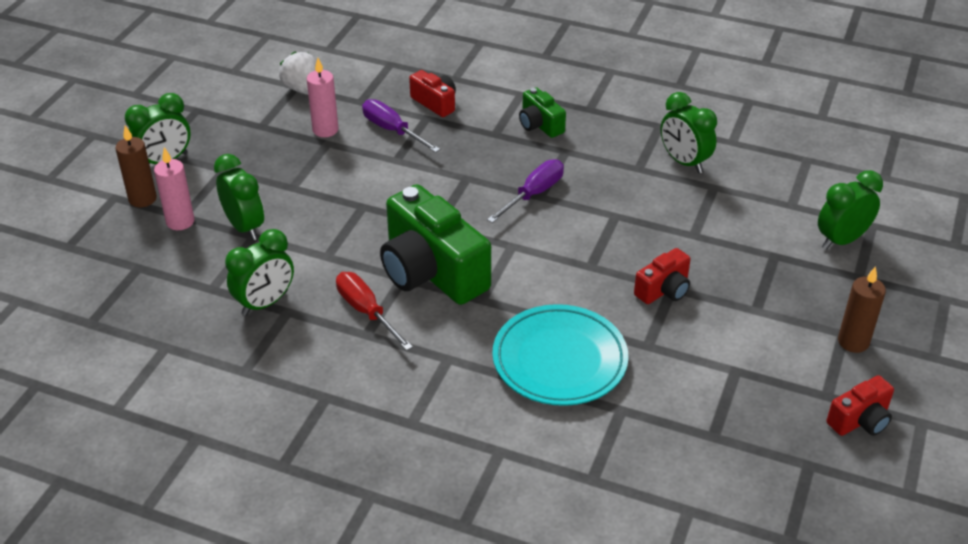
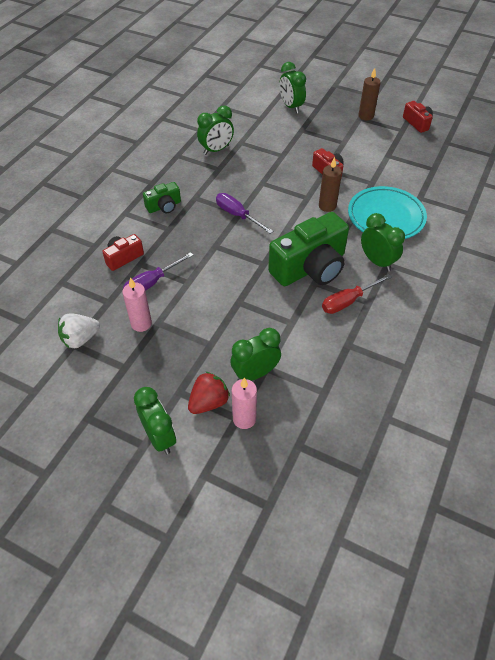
camera: 85 degrees left, 10 degrees up
brown candle [115,125,157,207] -> brown candle moved to [319,157,342,212]
green clock [225,229,294,316] -> green clock moved to [361,213,405,271]
none -> red strawberry [188,372,230,414]

